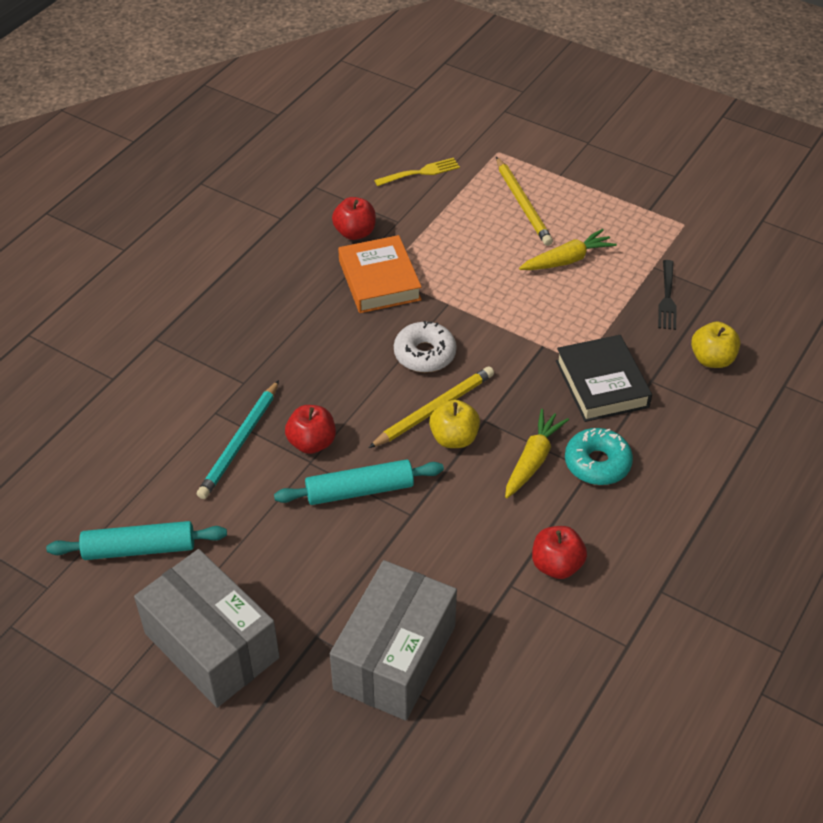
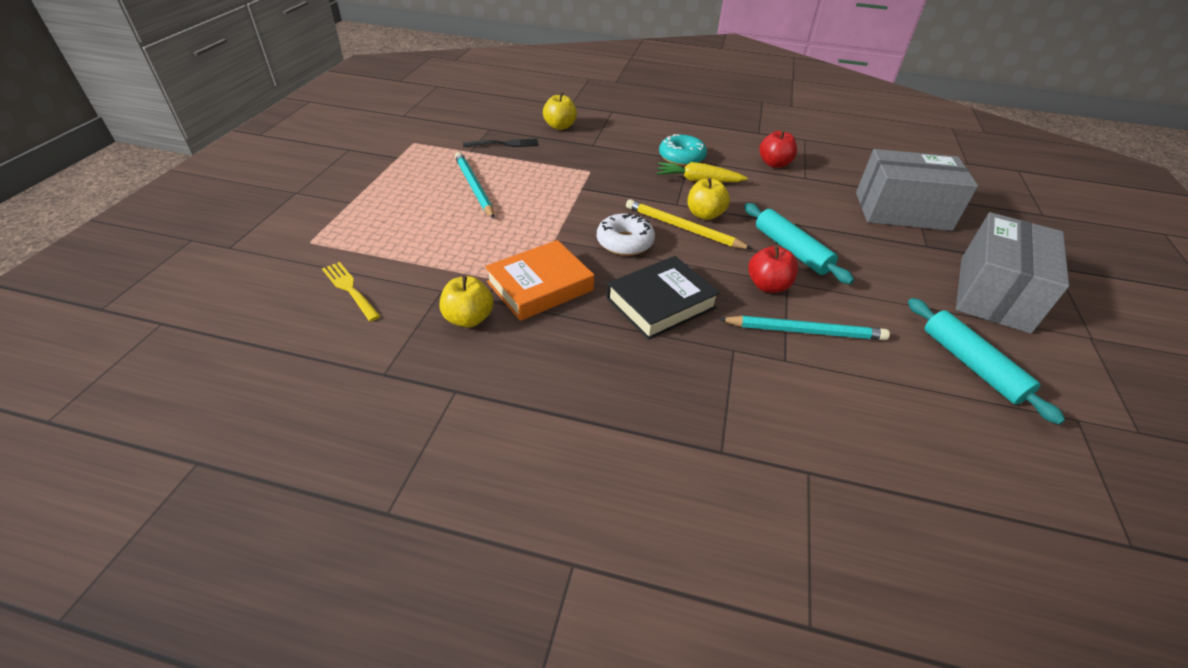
camera: 110 degrees left, 5 degrees down
red apple [332,197,376,240] -> yellow apple [440,276,494,328]
yellow pencil [496,157,553,246] -> none
yellow carrot [519,229,617,270] -> turquoise pencil [455,152,494,219]
black book [556,335,652,422] -> black book moved to [607,256,720,340]

